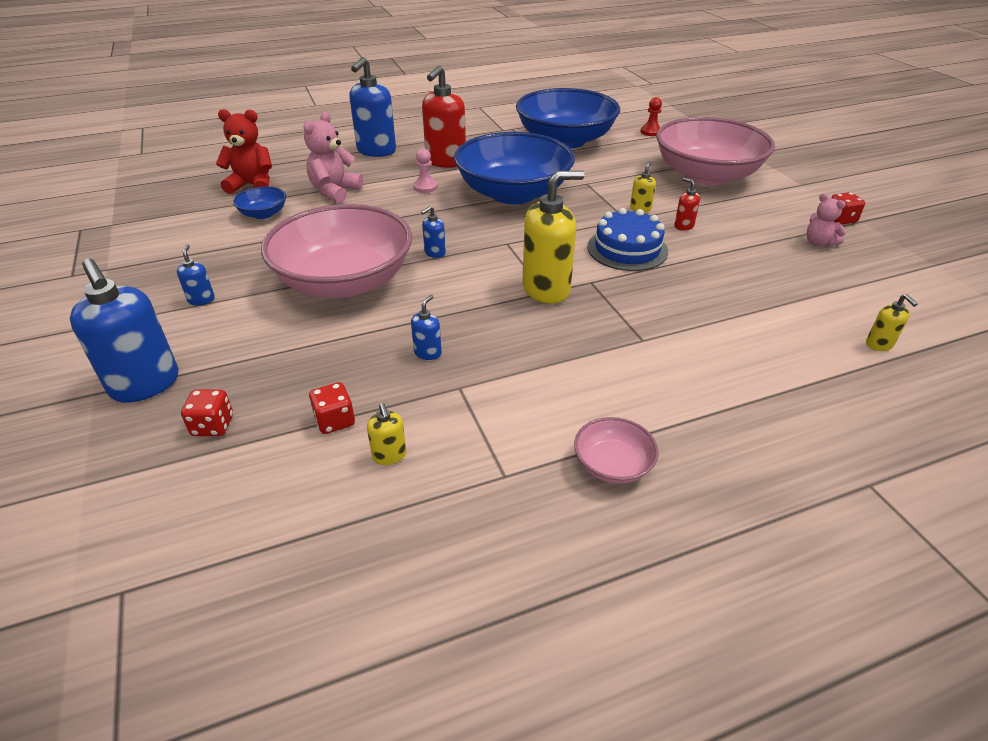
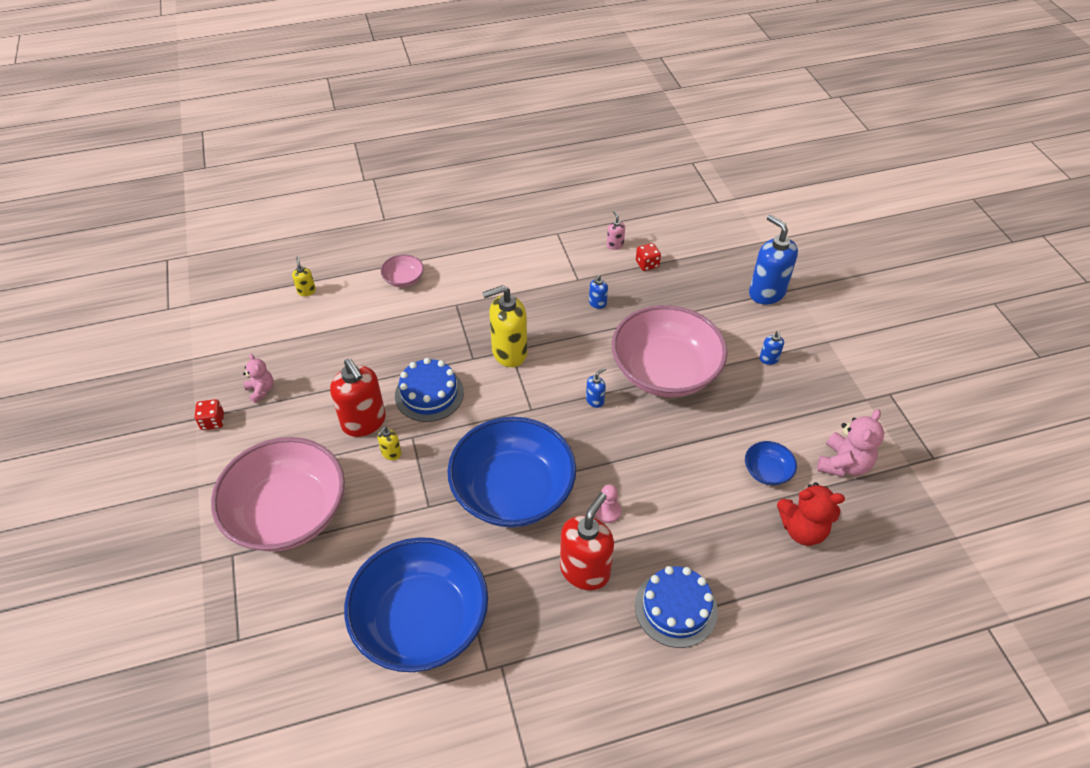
camera: 175 degrees left, 10 degrees up
red dice [181,389,233,436] -> none
pink teddy bear [304,112,363,203] -> pink teddy bear moved to [817,409,884,477]
blue soap dispenser [349,57,396,157] -> blue cake [635,566,718,648]
yellow soap dispenser [367,403,406,465] -> pink soap dispenser [607,211,625,250]
pink bowl [574,417,659,484] -> pink bowl moved to [380,254,424,287]
red pawn [640,97,662,136] -> none
red soap dispenser [674,178,700,231] -> red soap dispenser [330,359,386,437], size x2.21

